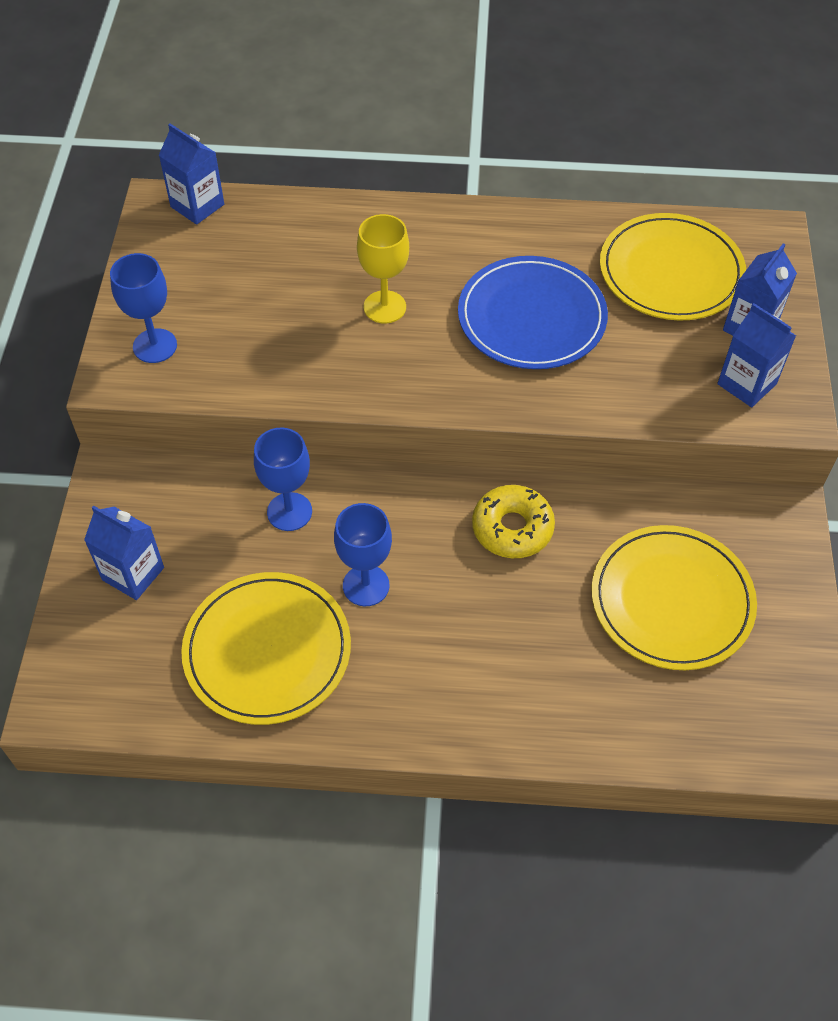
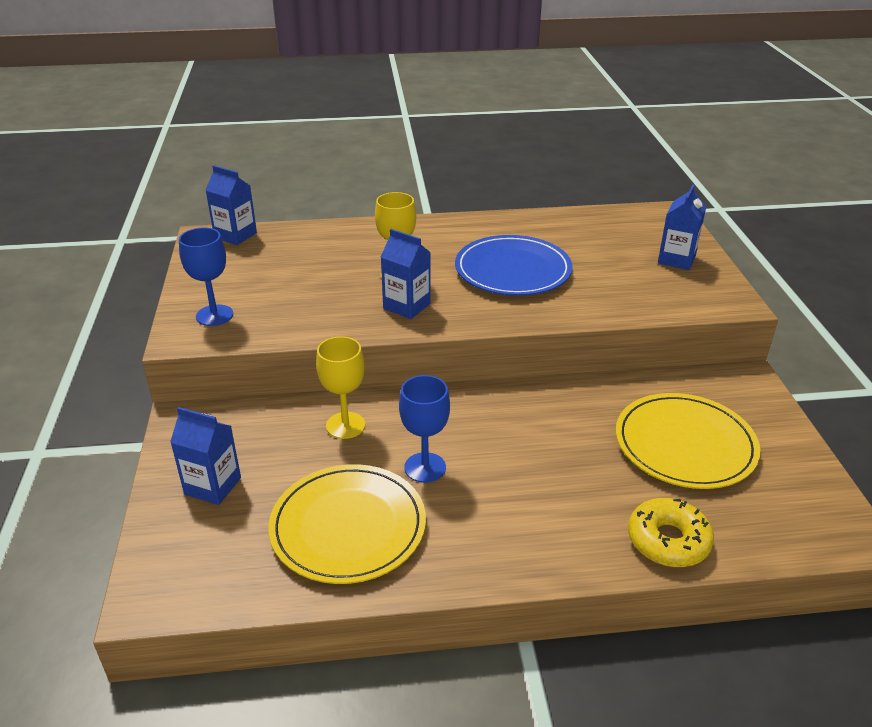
camera: 10 degrees left, 20 degrees down
blue goblet [254,428,312,531] -> yellow goblet [316,336,365,439]
yellow donut [472,485,555,558] -> yellow donut moved to [628,498,714,567]
yellow plate [600,213,746,321] -> none
blue carton [717,303,796,407] -> blue carton moved to [381,229,431,319]

